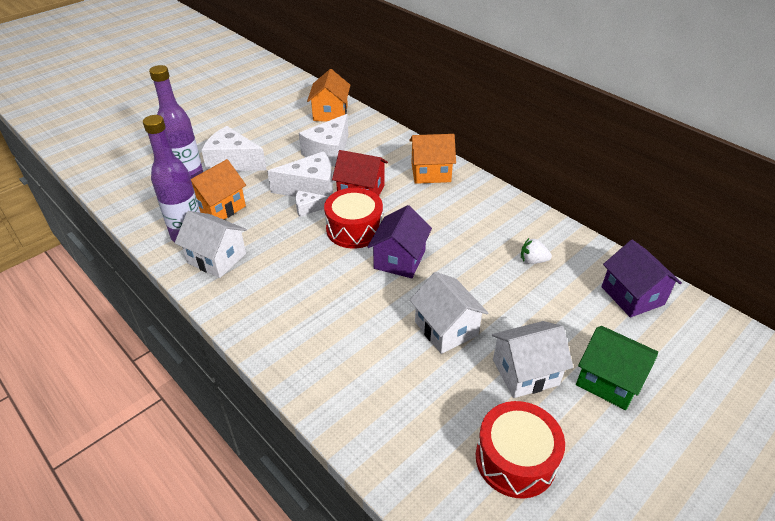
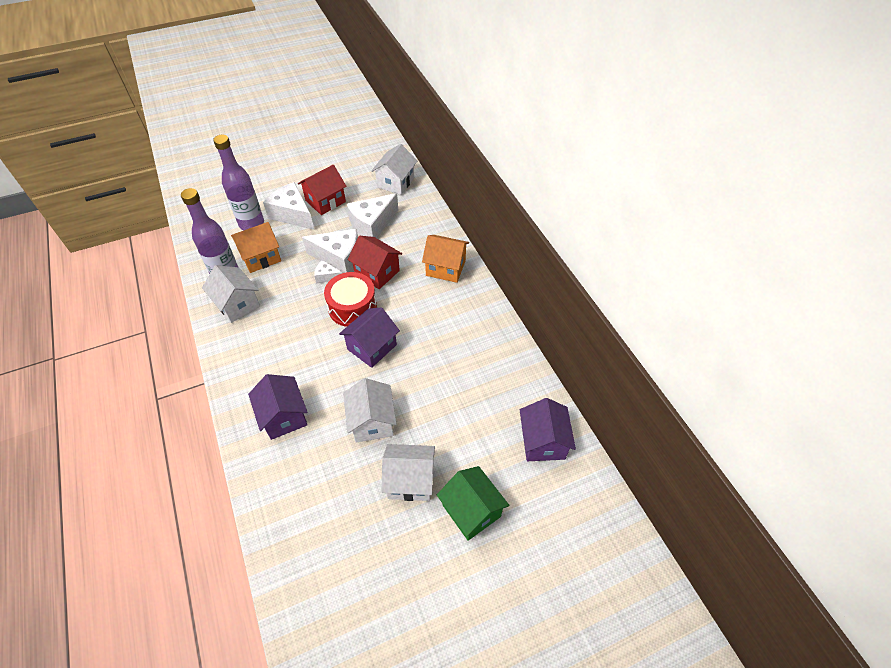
camera: 20 degrees right, 10 degrees up
orange house [307,69,350,122] -> white house [371,144,417,195]
red drum [476,401,565,498] -> none
white strawberry [521,238,552,264] -> none
none -> purple house [248,374,308,440]
none -> red house [298,165,347,215]

